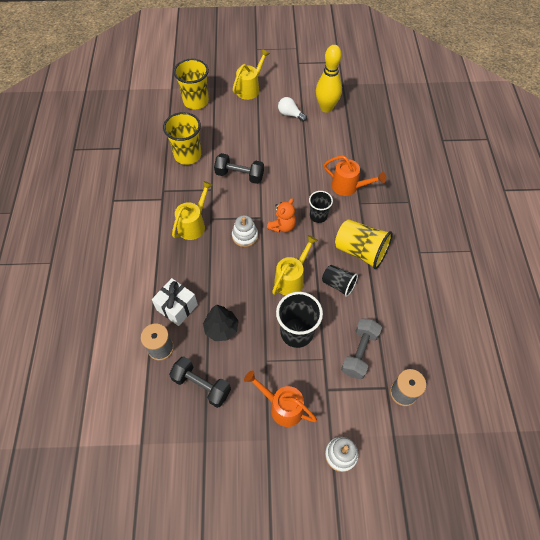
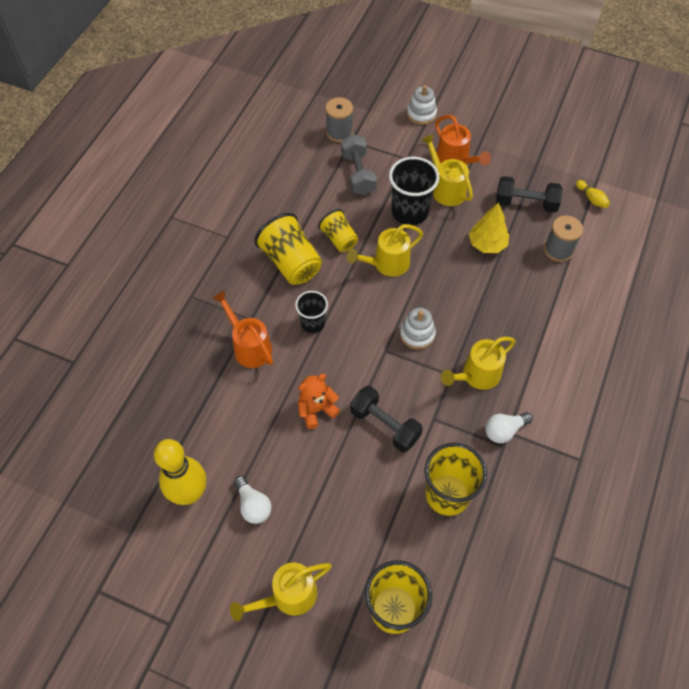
camera: 155 degrees left, 0 degrees up
white gift [152,278,198,326] -> none
black dumbbell [169,356,231,408] -> black dumbbell turned 45 degrees counterclockwise [496,176,563,213]
black tree [203,304,238,341] -> yellow tree [469,202,509,253]
orange teddy bear [267,198,296,233] -> orange teddy bear moved to [298,374,340,429]
black cup [322,265,358,297] -> yellow cup [318,209,358,252]
grey dumbbell [341,318,382,379] -> grey dumbbell turned 60 degrees counterclockwise [341,134,377,195]
none -> yellow watering can [421,134,473,206]
none -> white light bulb [485,412,533,443]
none -> yellow bowling pin [576,180,610,208]

